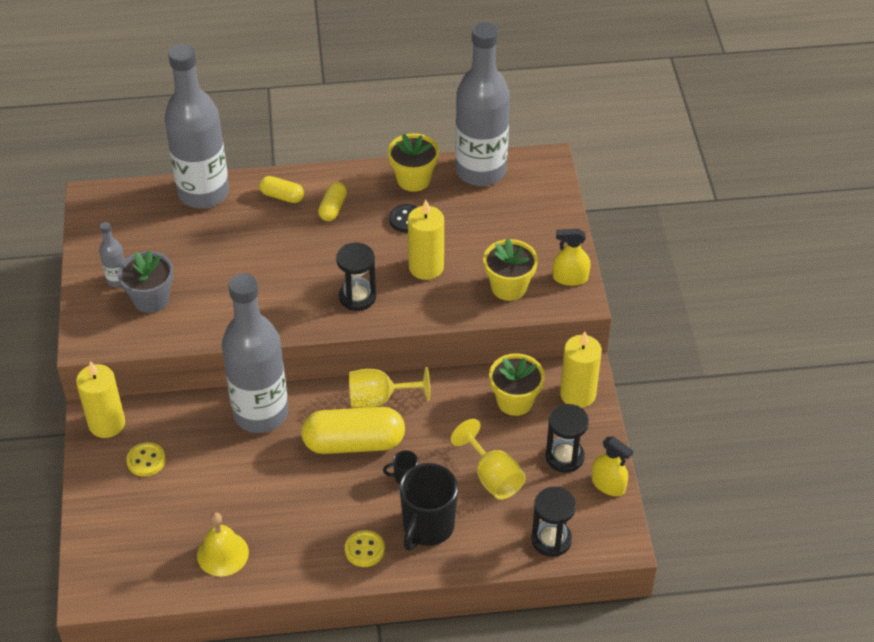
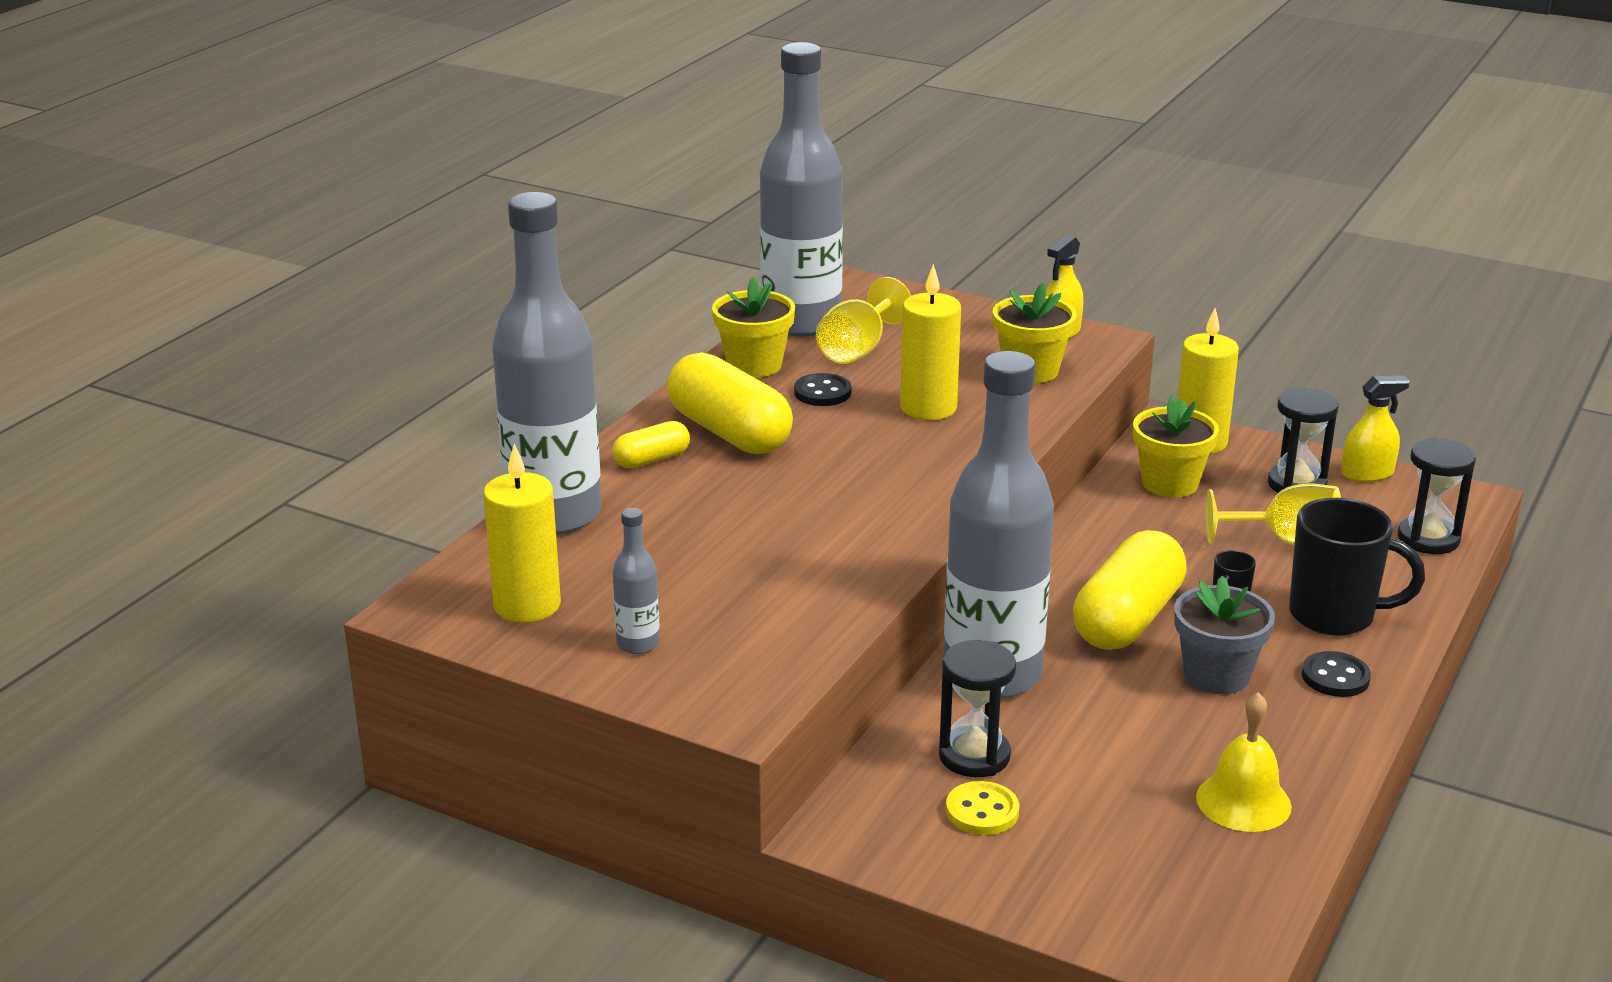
camera: 55 degrees left, 20 degrees down
yellow candle [76,361,125,438] -> yellow candle moved to [483,444,561,623]
grey flower pot [118,250,174,313] -> grey flower pot moved to [1174,576,1275,694]
yellow capsule [318,182,347,221] -> yellow capsule [667,352,793,454], size x1.99
black hourglass [336,243,376,311] -> black hourglass moved to [939,640,1016,777]
yellow button [345,530,385,567] -> black button [1302,651,1371,697]
yellow goblet [349,367,430,408] -> yellow goblet moved to [816,277,911,364]
black mug [399,463,458,551] -> black mug turned 45 degrees counterclockwise [1289,498,1425,636]

